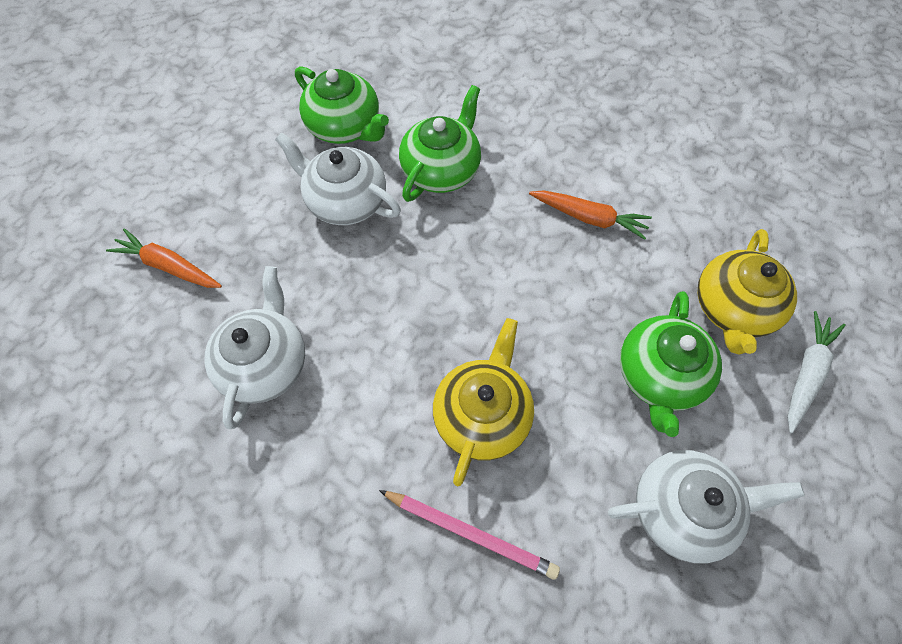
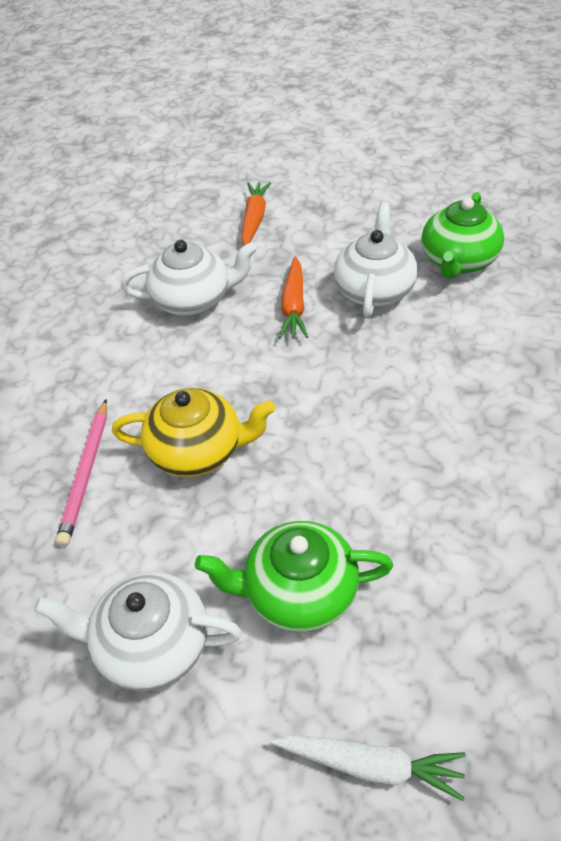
camera: 75 degrees right, 15 degrees down
green teapot [399,85,481,202] -> none
orange carrot [529,190,652,240] -> orange carrot moved to [279,257,308,339]
white teapot [608,450,805,564] -> white teapot turned 120 degrees clockwise [34,572,242,691]
yellow teapot [697,229,797,354] -> none

